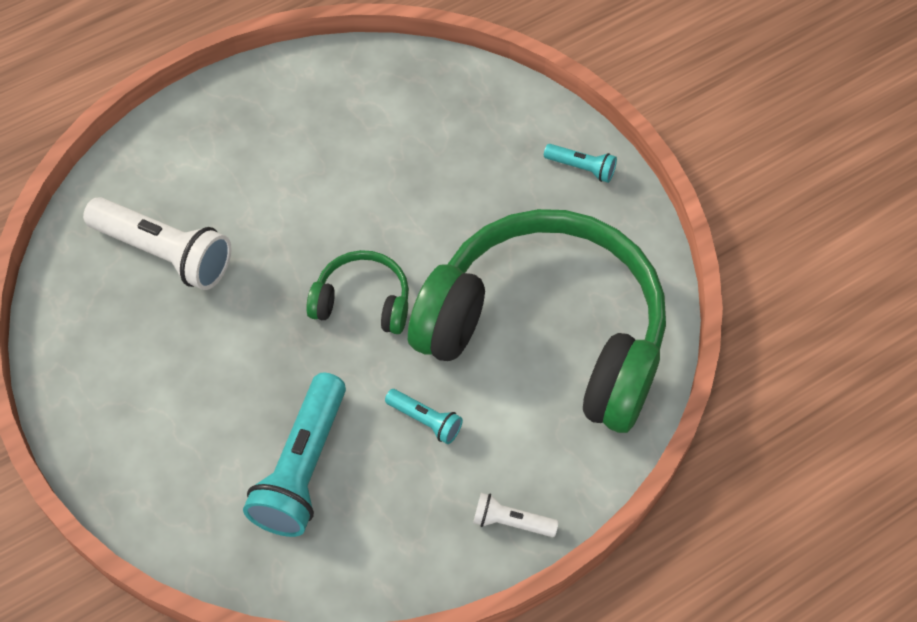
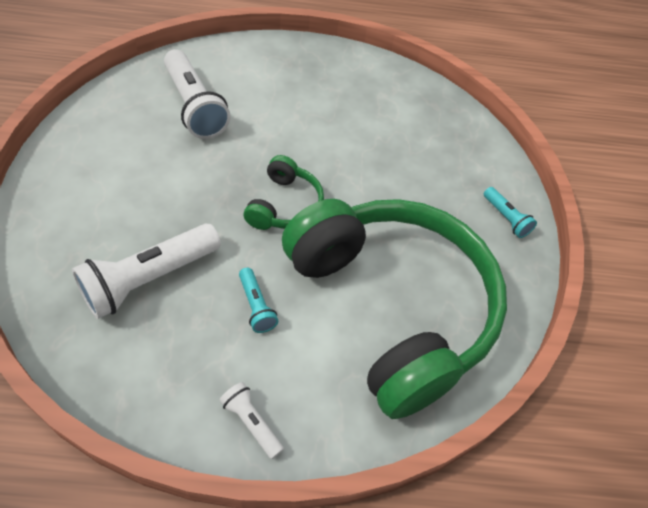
camera: 30 degrees right, 5 degrees down
turquoise flashlight [243,373,346,537] -> white flashlight [72,224,221,319]
green headphones [306,250,409,334] -> green headphones turned 60 degrees clockwise [244,155,324,230]

